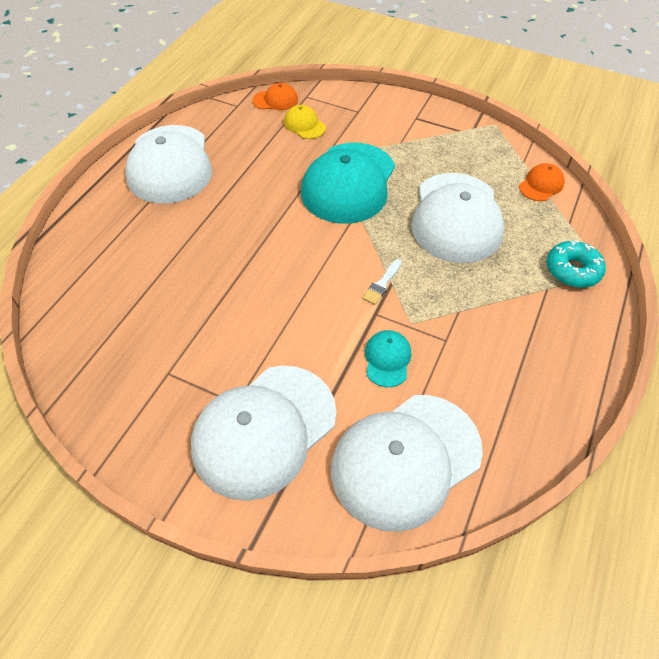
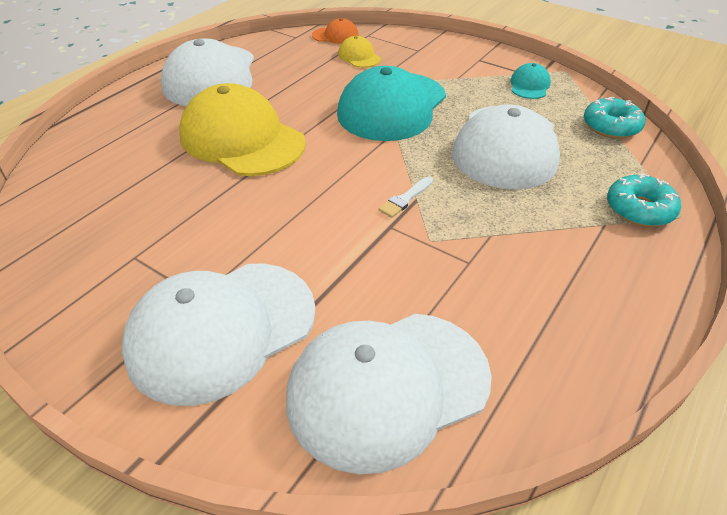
camera: 10 degrees right, 10 degrees down
turquoise cap [365,330,411,387] -> turquoise cap moved to [511,63,551,99]
orange cap [519,163,565,201] -> turquoise donut [584,97,645,139]
none -> yellow cap [179,83,306,176]

